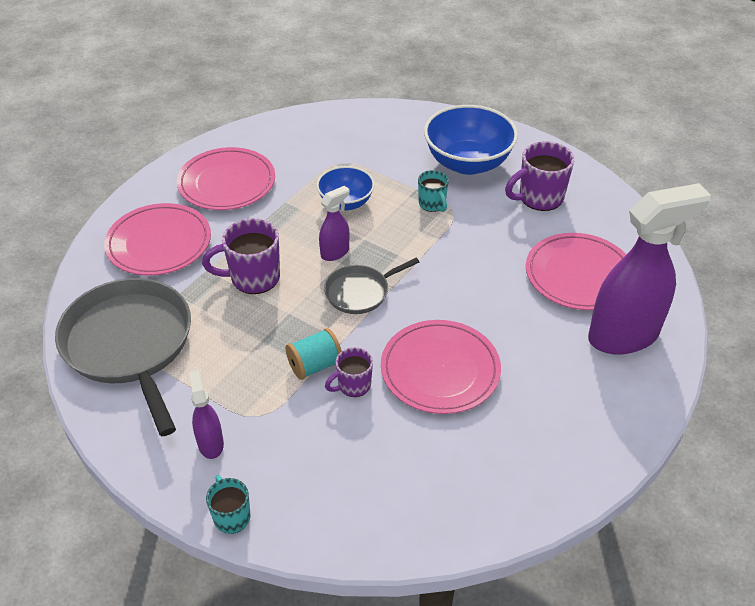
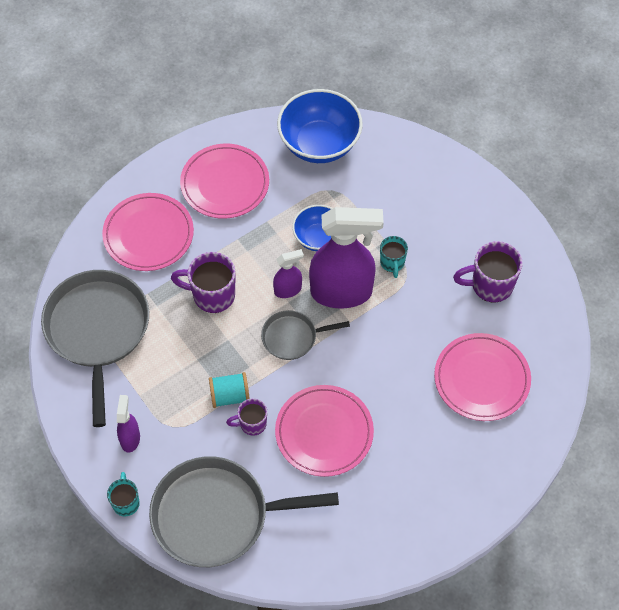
camera: 20 degrees right, 15 degrees up
blue bowl [424,105,518,175] -> blue bowl moved to [277,89,363,163]
purple spray bottle [588,183,711,355] -> purple spray bottle moved to [309,207,384,309]
none -> grey pan [149,456,339,567]

